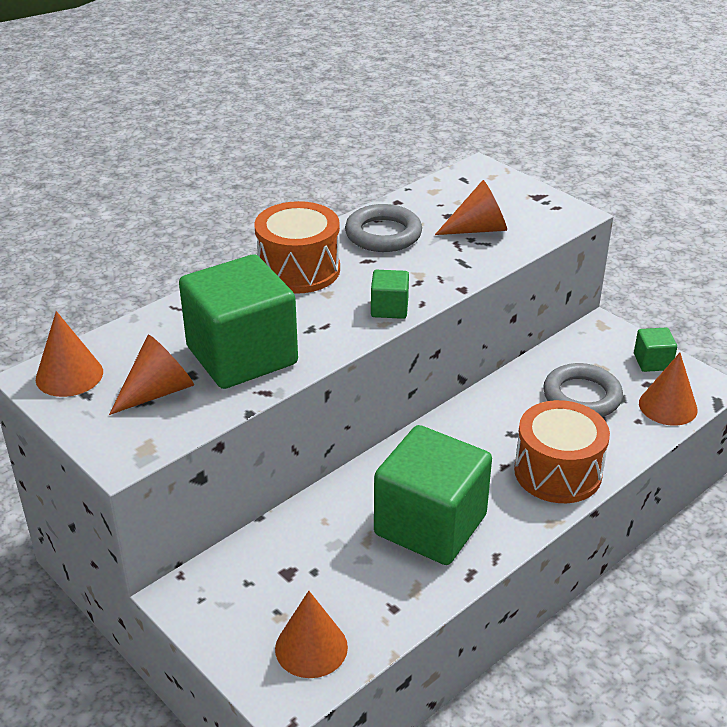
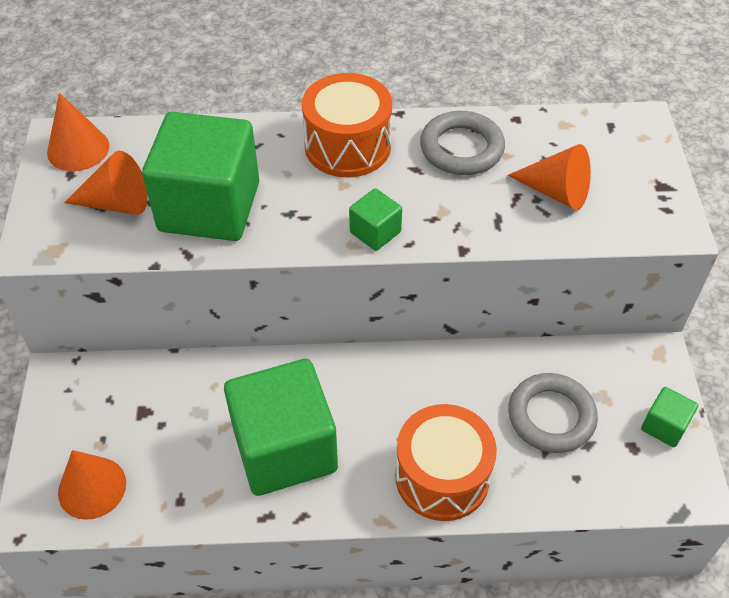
camera: 40 degrees right, 15 degrees up
orange cone [639,353,698,426] -> none

